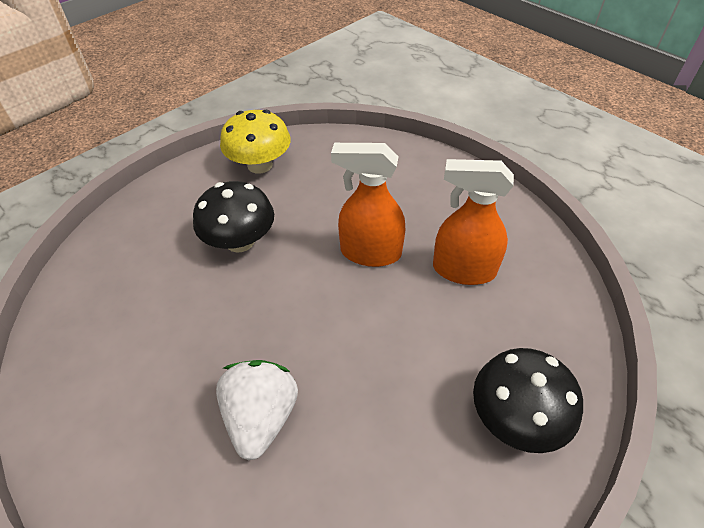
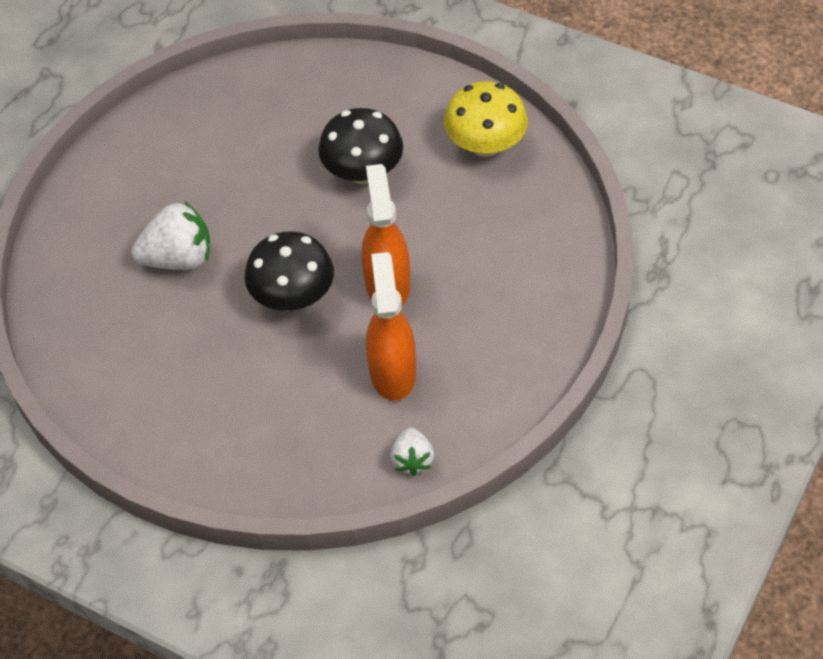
camera: 75 degrees right, 5 degrees up
black mushroom [473,348,583,453] -> black mushroom moved to [245,231,334,311]
none -> white strawberry [390,427,434,476]

